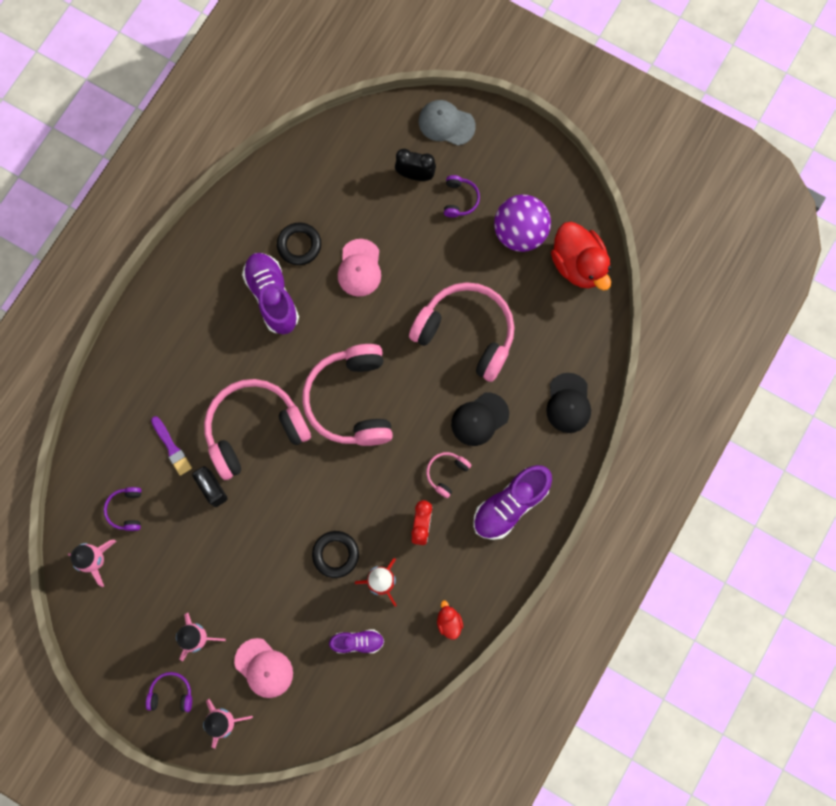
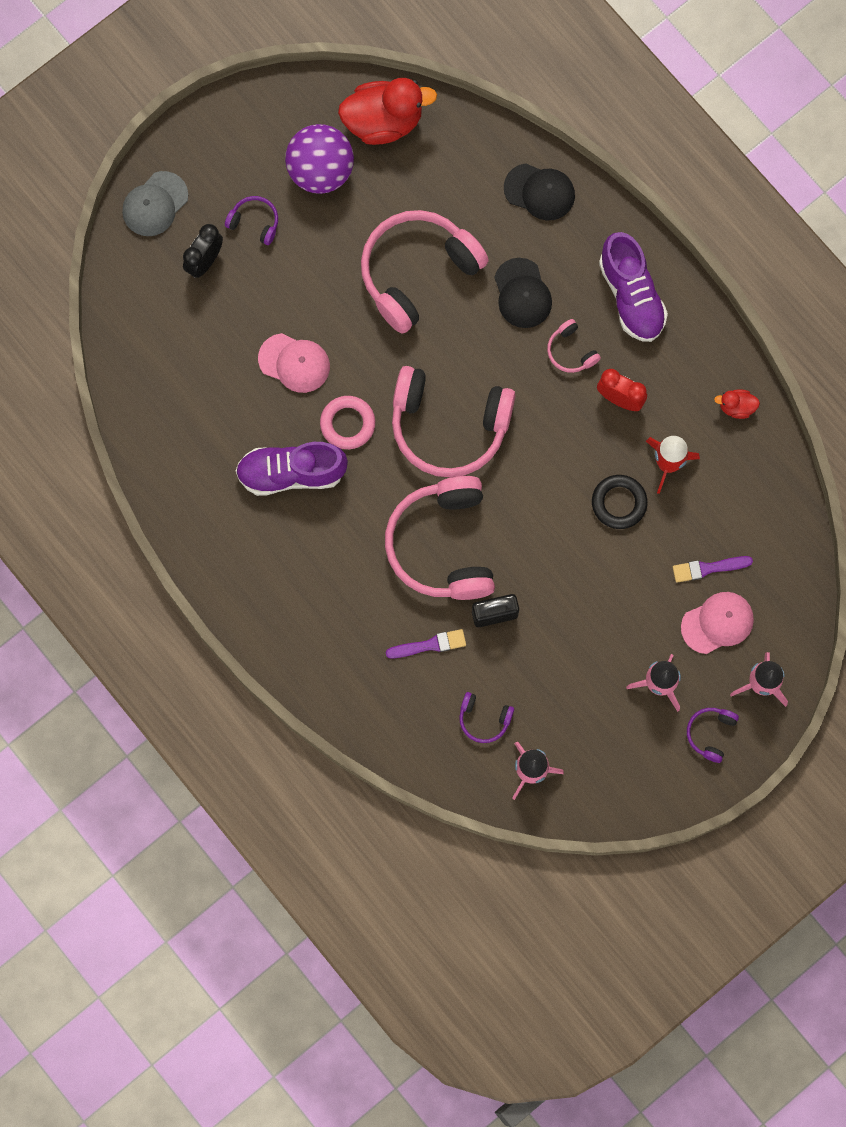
camera: 70 degrees left, 0 degrees up
black ring [277,222,321,265] -> none
purple shoe [329,630,384,653] -> none
none -> pink ring [320,396,375,449]
none -> purple brush [673,556,753,583]

